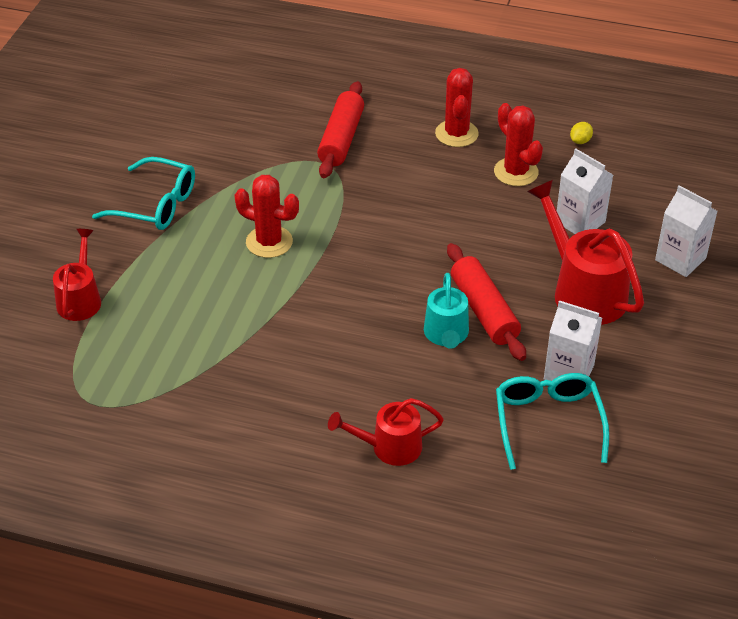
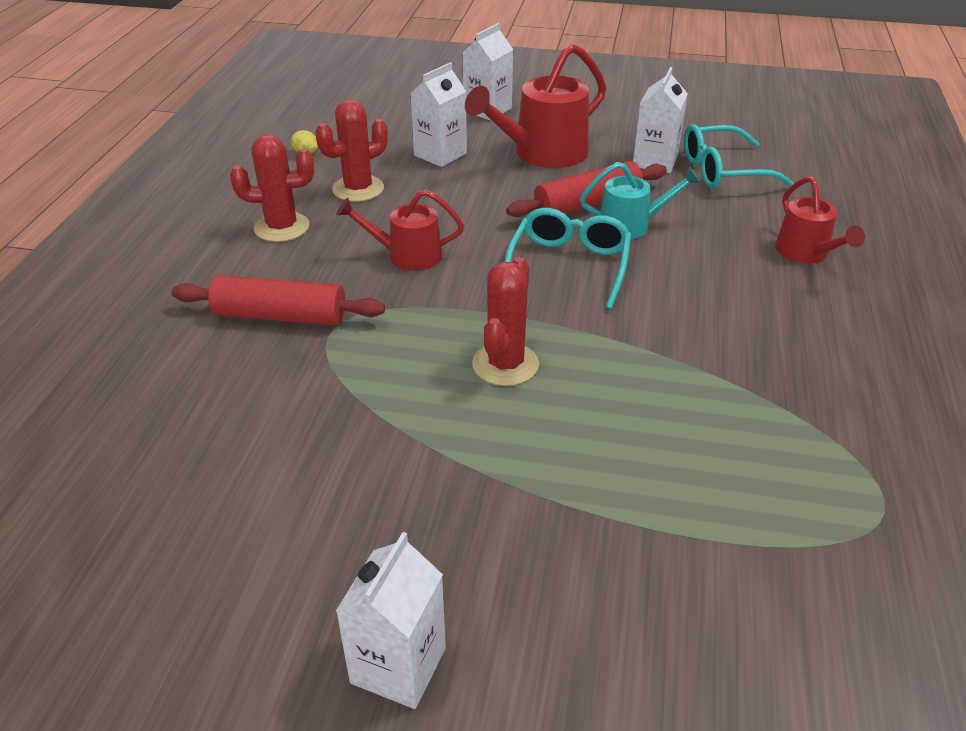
camera: 95 degrees left, 5 degrees down
red watering can [53,229,101,321] -> red watering can moved to [336,190,464,271]
turquoise glasses [92,157,195,230] -> turquoise glasses moved to [505,208,631,309]
none -> white carton [336,532,446,709]

